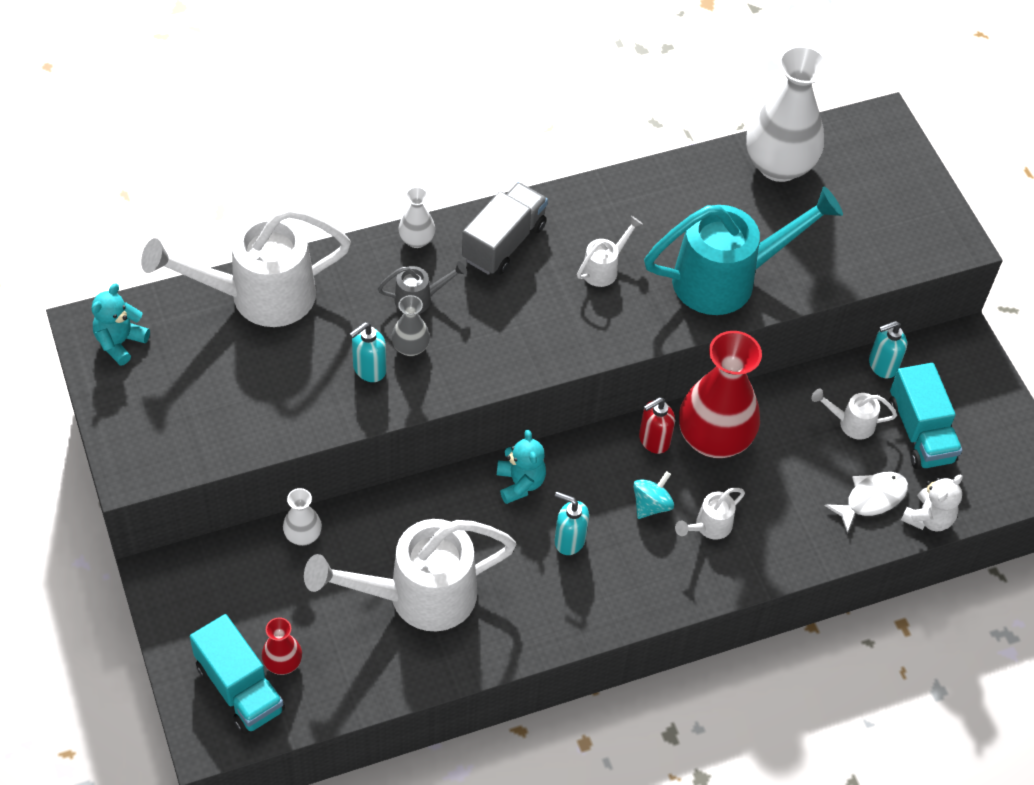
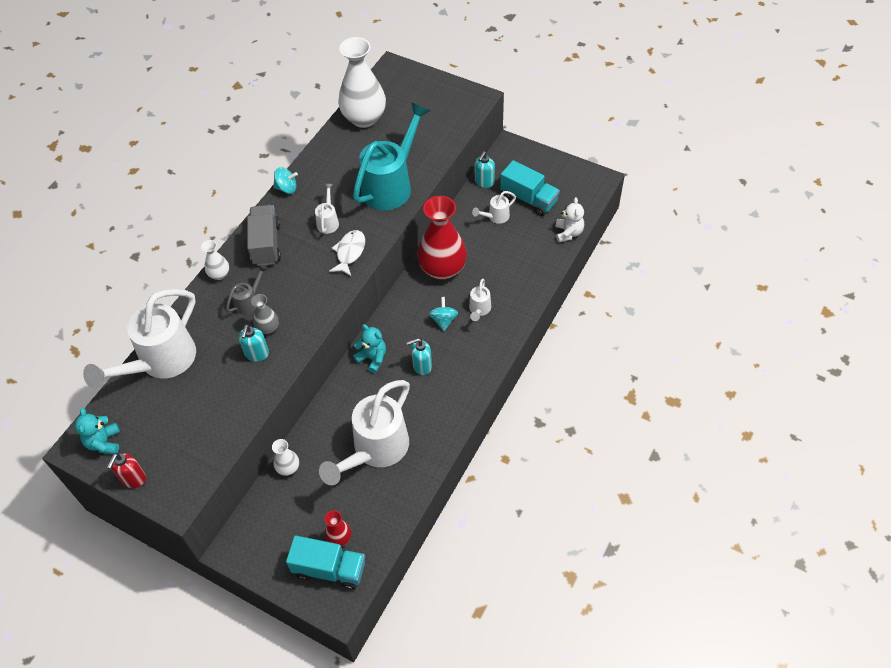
camera: 35 degrees left, 0 degrees up
red soap dispenser [639,397,675,454] -> red soap dispenser moved to [107,453,146,488]
white fish [825,472,908,533] -> white fish moved to [329,230,365,276]
none -> turquoise spinning top [273,167,298,194]

